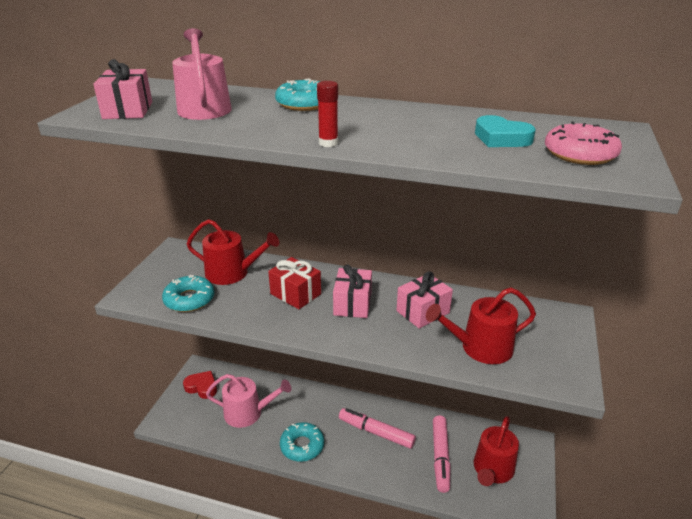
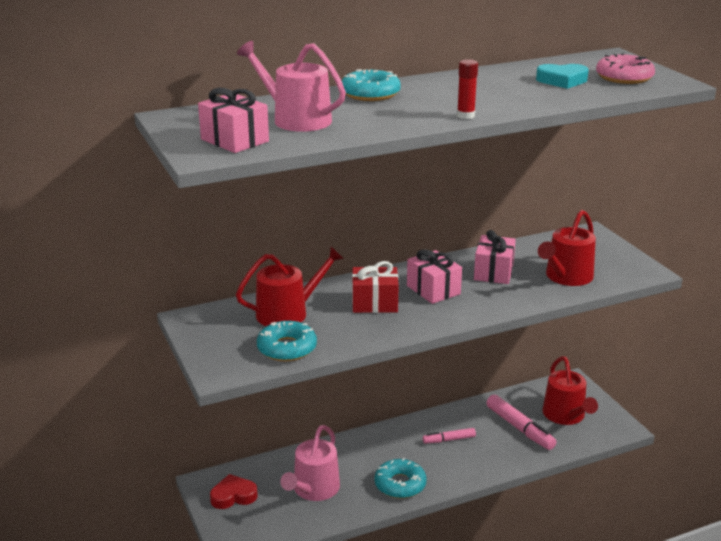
camera: 40 degrees left, 5 degrees down
pink watering can [206,374,291,428] -> pink watering can turned 150 degrees clockwise [280,425,340,501]
pink marker [339,408,416,449] -> pink marker [423,428,476,444], size x0.60

